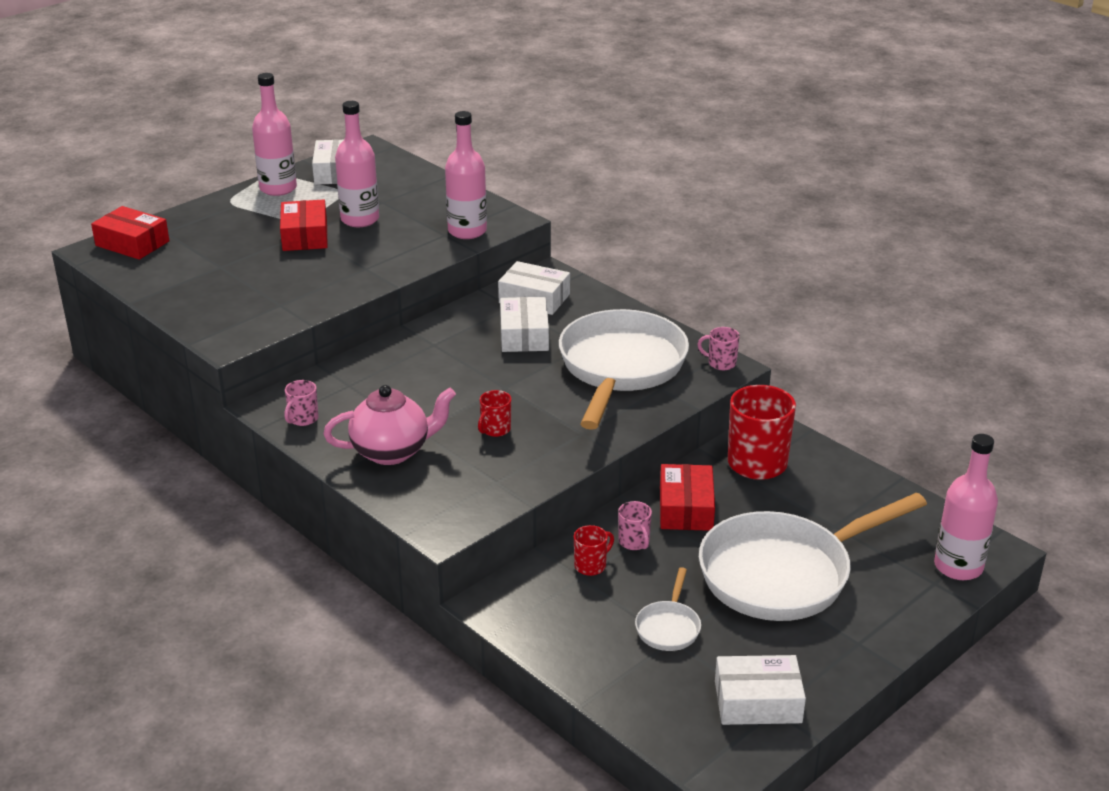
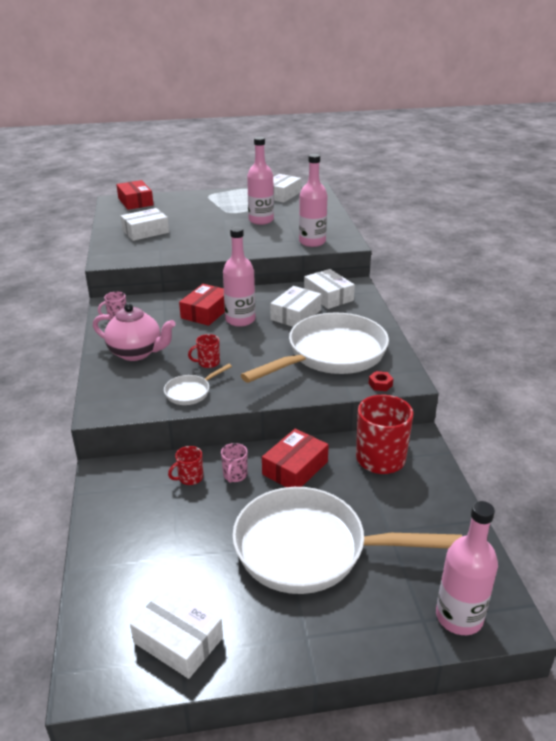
camera: 35 degrees right, 0 degrees up
pink bottle [252,73,297,196] -> pink bottle moved to [223,227,255,327]
red box [280,200,328,251] -> red box moved to [179,284,225,326]
red mug [574,525,614,576] -> red mug turned 150 degrees clockwise [168,446,203,485]
white pan [635,567,701,651] -> white pan moved to [164,364,232,405]
pink mug [697,327,740,370] -> none
none -> white box [121,208,169,241]
none -> red nut [368,371,393,391]

